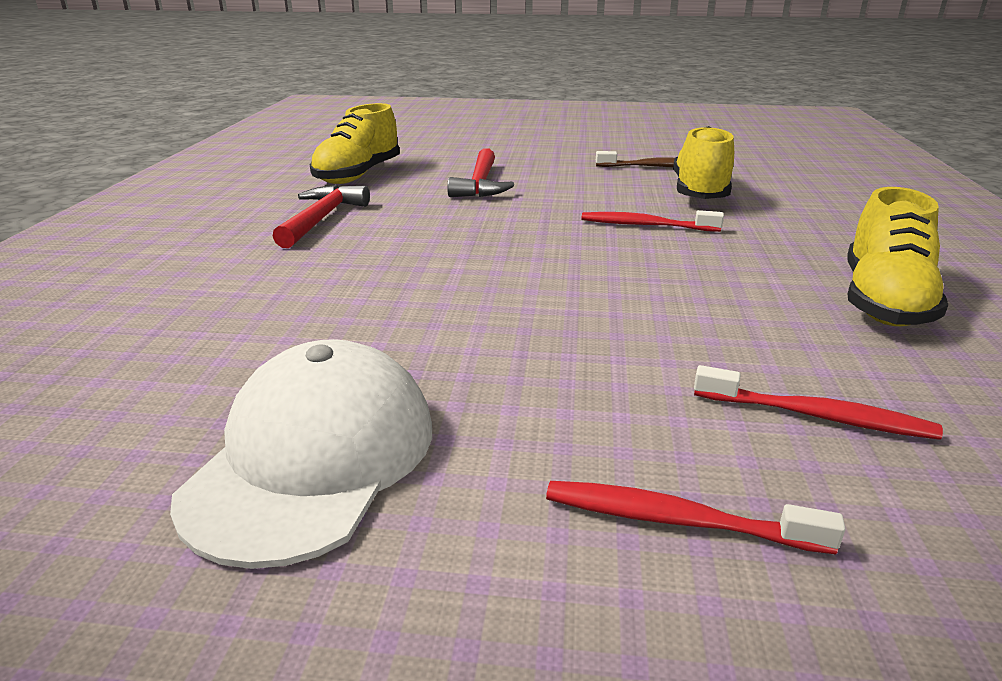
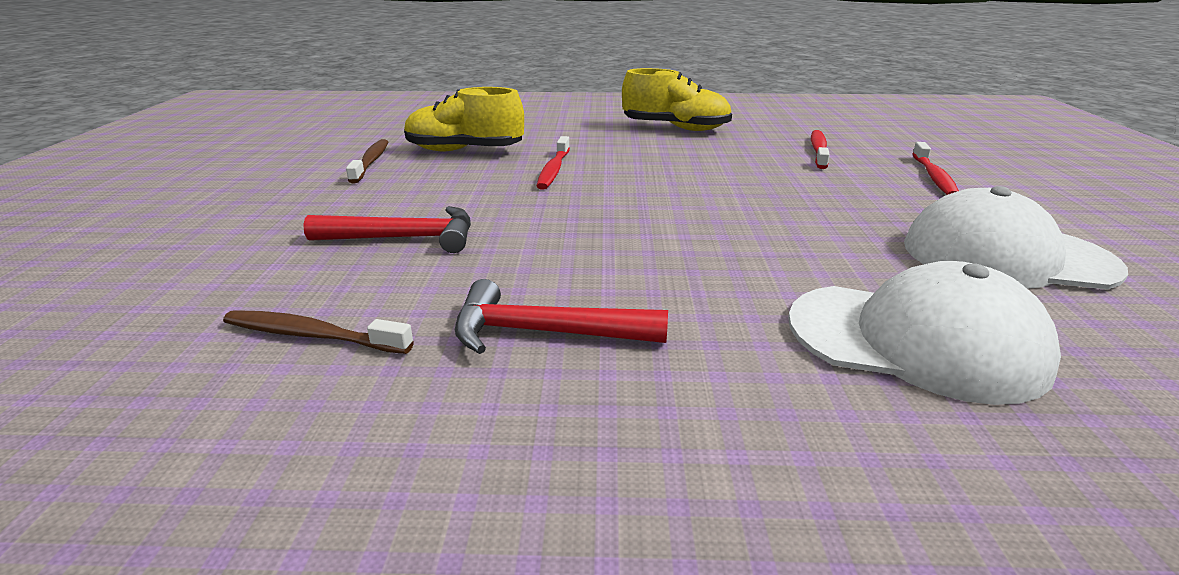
camera: 95 degrees left, 0 degrees up
yellow shoe [310,103,400,184] -> brown toothbrush [223,310,414,354]
none -> white cap [788,261,1061,405]

